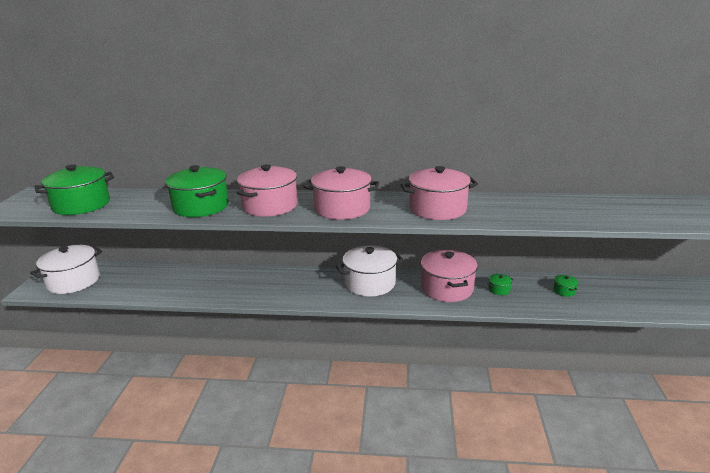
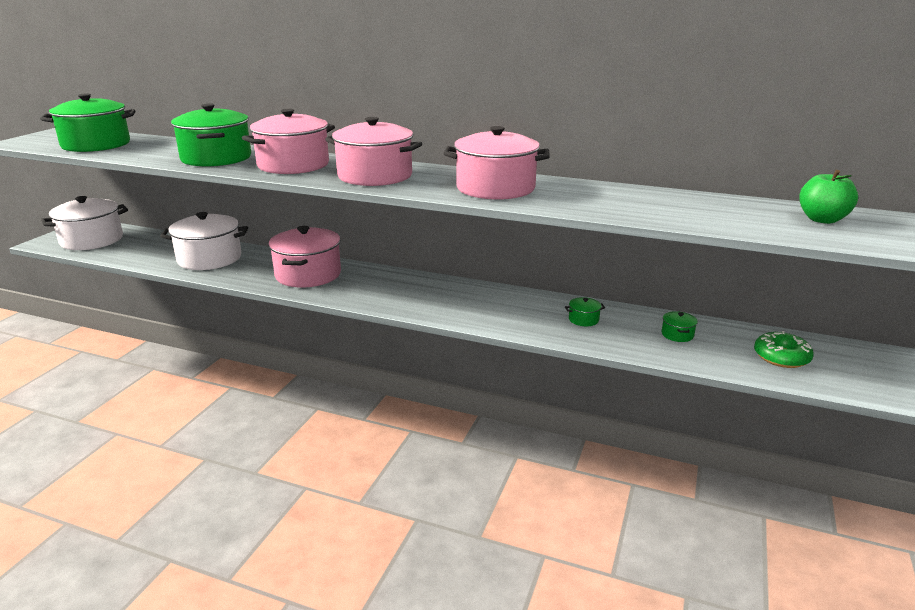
camera: 15 degrees right, 0 degrees up
white pot [336,245,403,296] -> white pot moved to [160,212,248,270]
pink pot [420,250,478,302] -> pink pot moved to [268,226,341,287]
none -> green donut [754,331,814,368]
none -> green apple [799,170,858,224]

